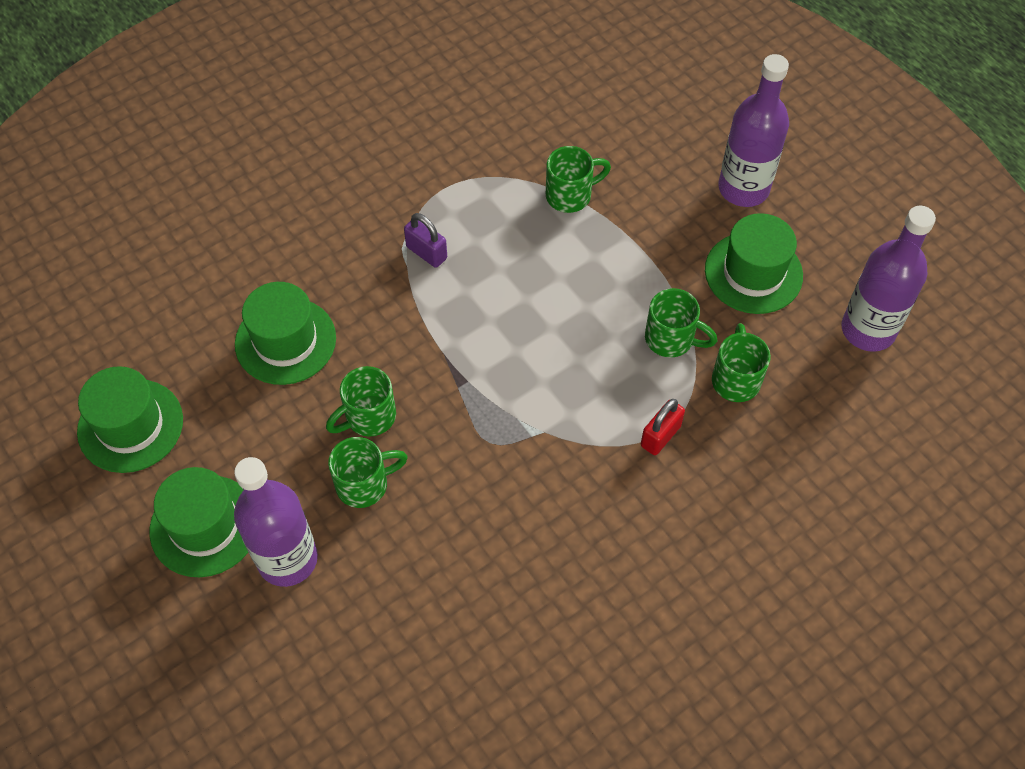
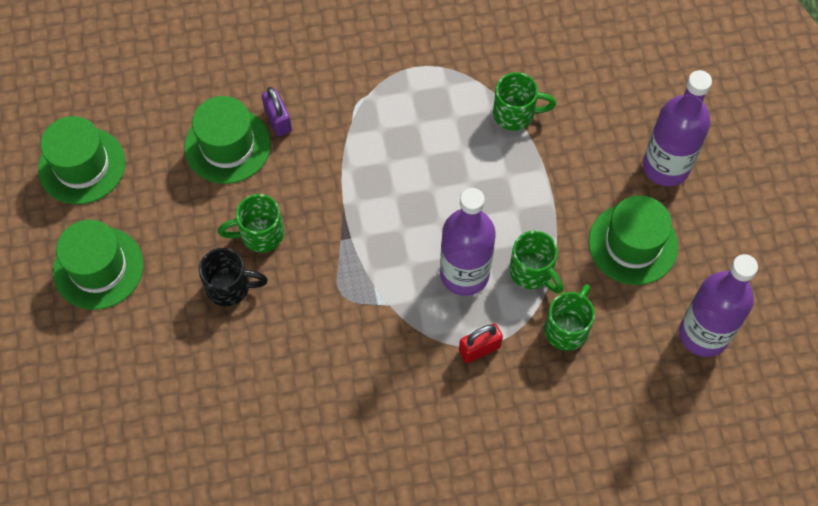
camera: 25 degrees right, 5 degrees up
purple bottle [234,457,318,587] -> purple bottle moved to [440,188,496,296]
green mug [328,437,408,508] -> black mug [199,248,268,306]
purple padlock [404,213,447,268] -> purple padlock moved to [262,87,292,136]

